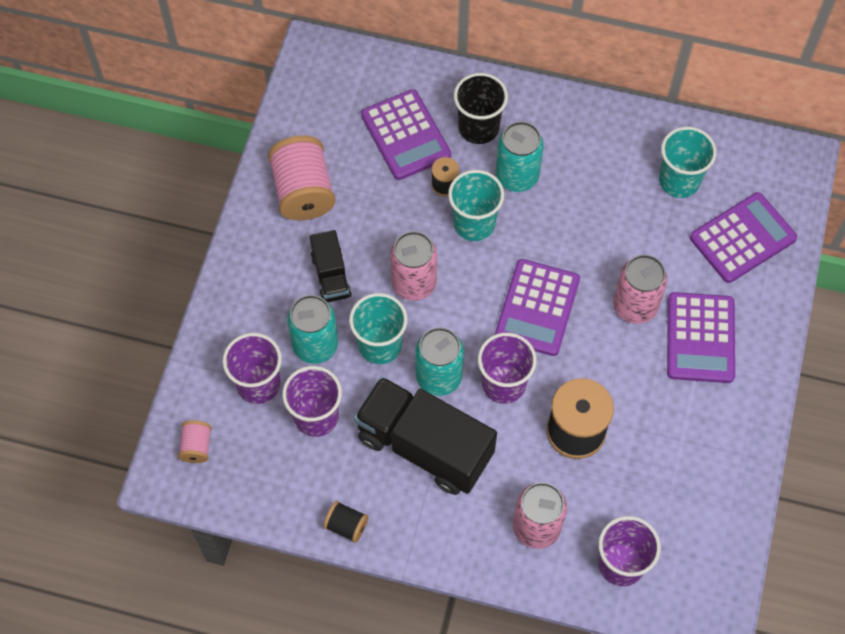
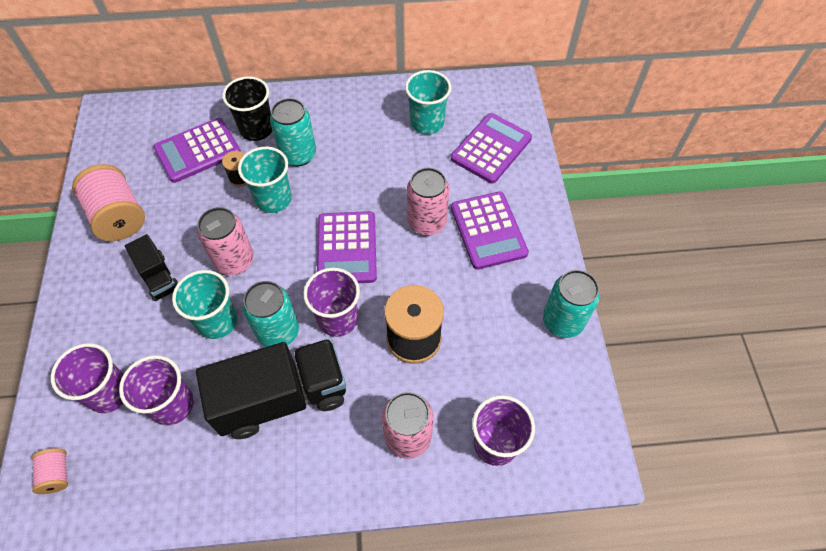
camera: 20 degrees left, 5 degrees down
turquoise can [287,295,338,364] -> turquoise can moved to [543,270,600,338]
black spool [323,501,368,543] -> none
black truck [354,376,497,495] -> black truck turned 150 degrees clockwise [196,338,346,439]
purple calculator [361,89,451,180] -> purple calculator turned 105 degrees clockwise [153,118,241,183]

